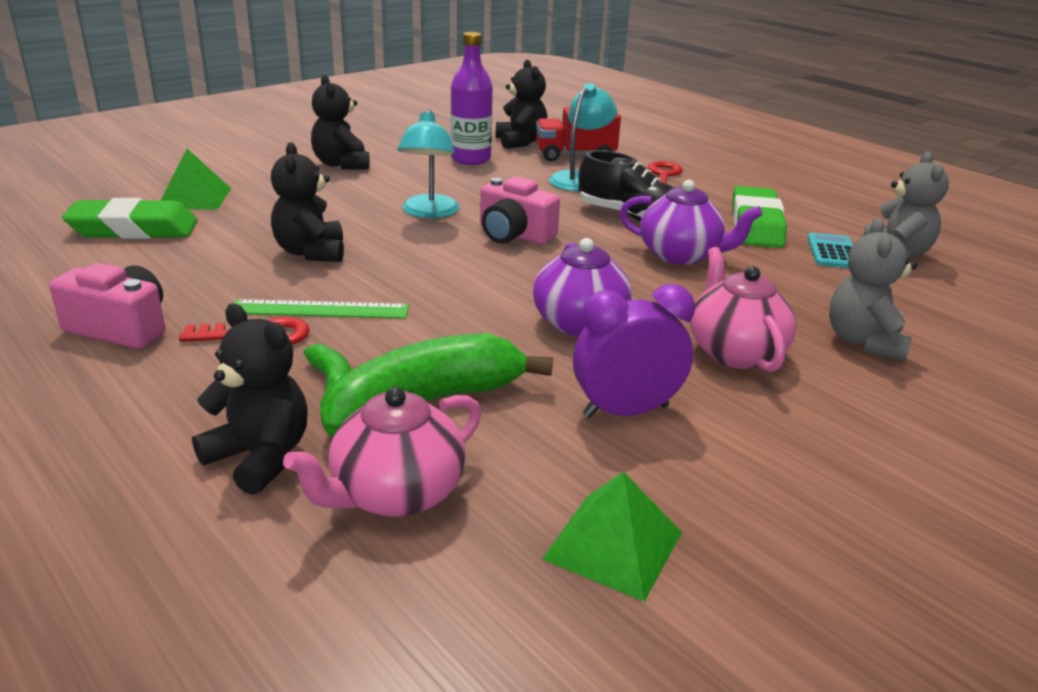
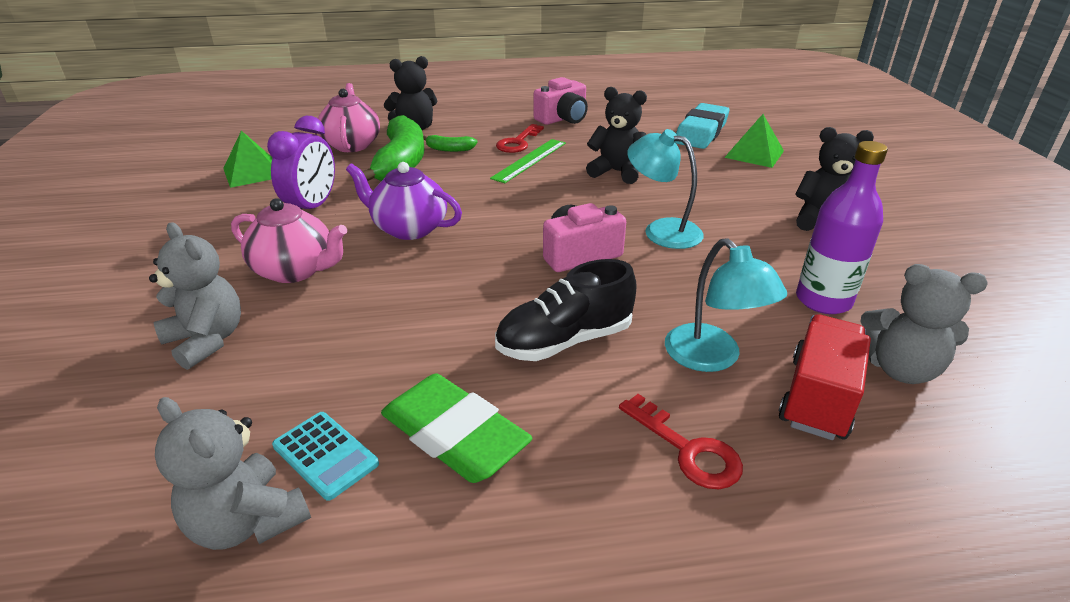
camera: 125 degrees right, 5 degrees up
green eraser [62,198,197,239] -> turquoise eraser [675,103,729,149]
black teddy bear [496,60,547,149] -> grey teddy bear [860,264,988,384]
purple teapot [619,180,763,265] -> none

